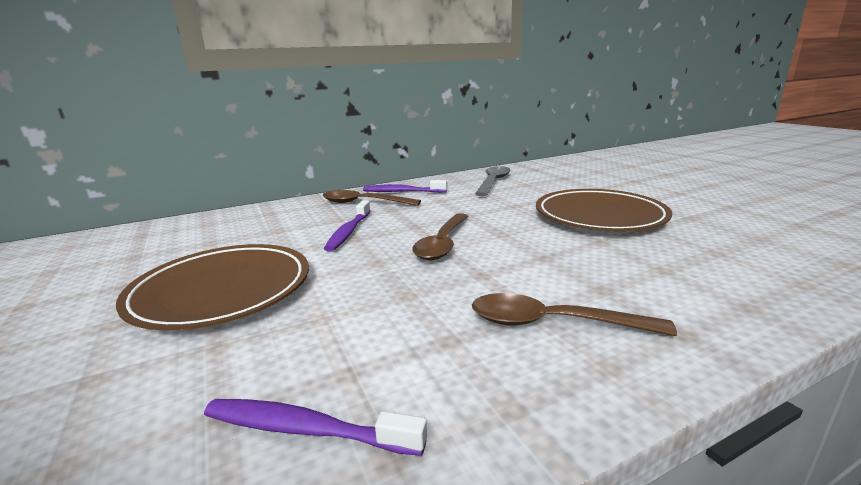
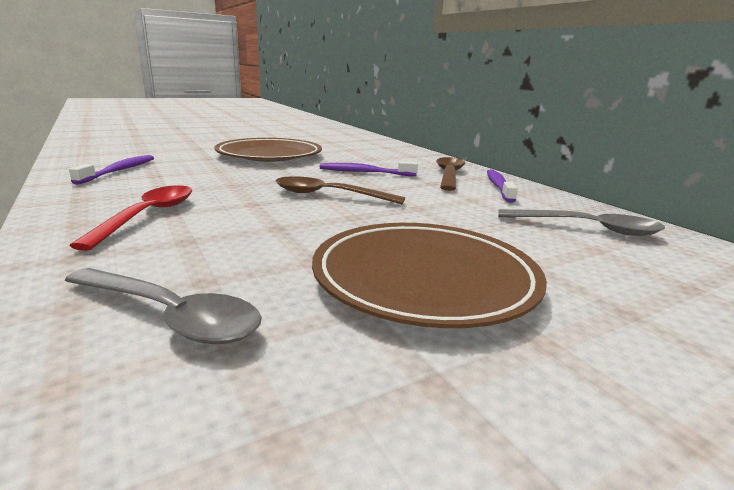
camera: 85 degrees right, 0 degrees up
brown spoon [472,293,677,336] -> red spoon [69,185,192,251]
none -> grey spoon [64,268,262,344]

